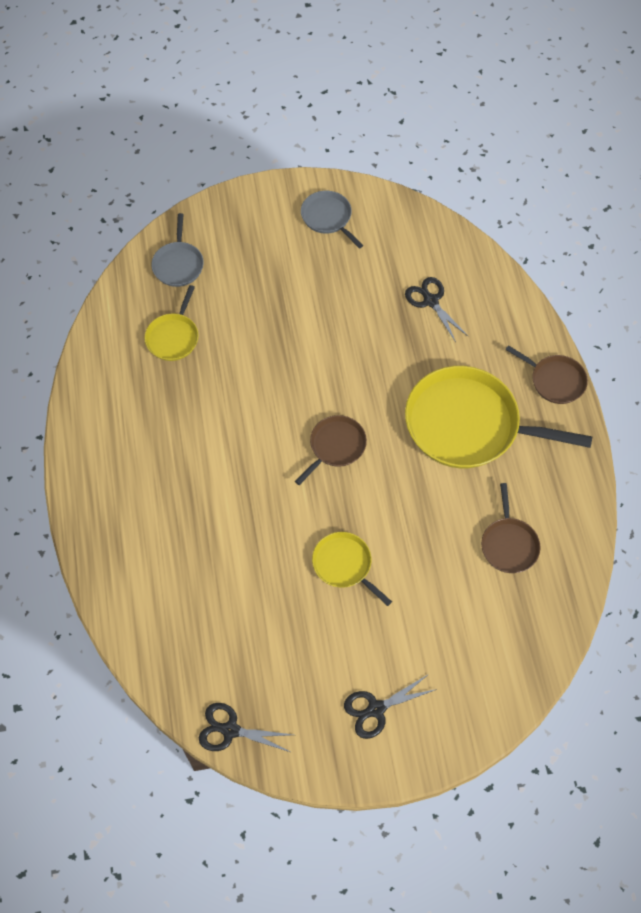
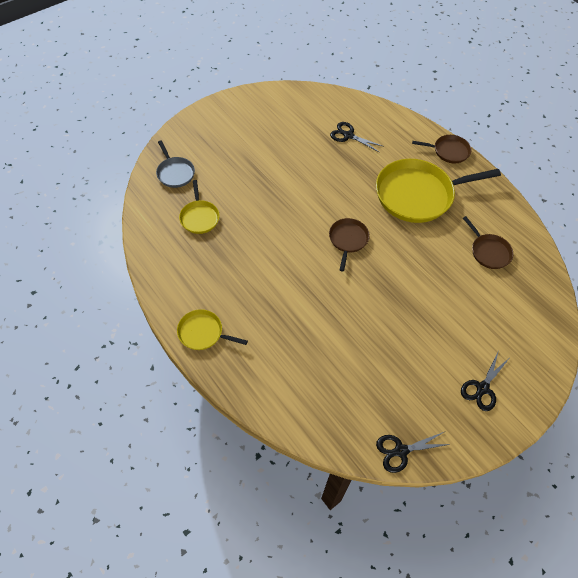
camera: 30 degrees left, 5 degrees down
grey pan [301,191,363,249] -> none
yellow pan [312,532,392,606] -> yellow pan moved to [177,309,248,350]

